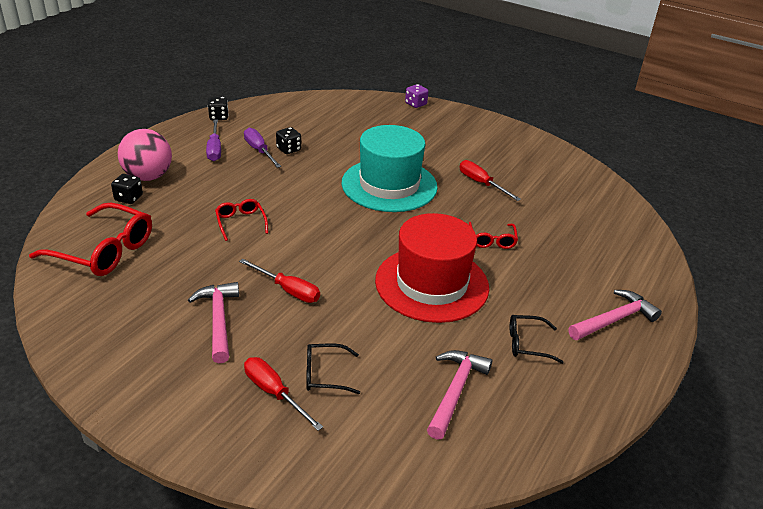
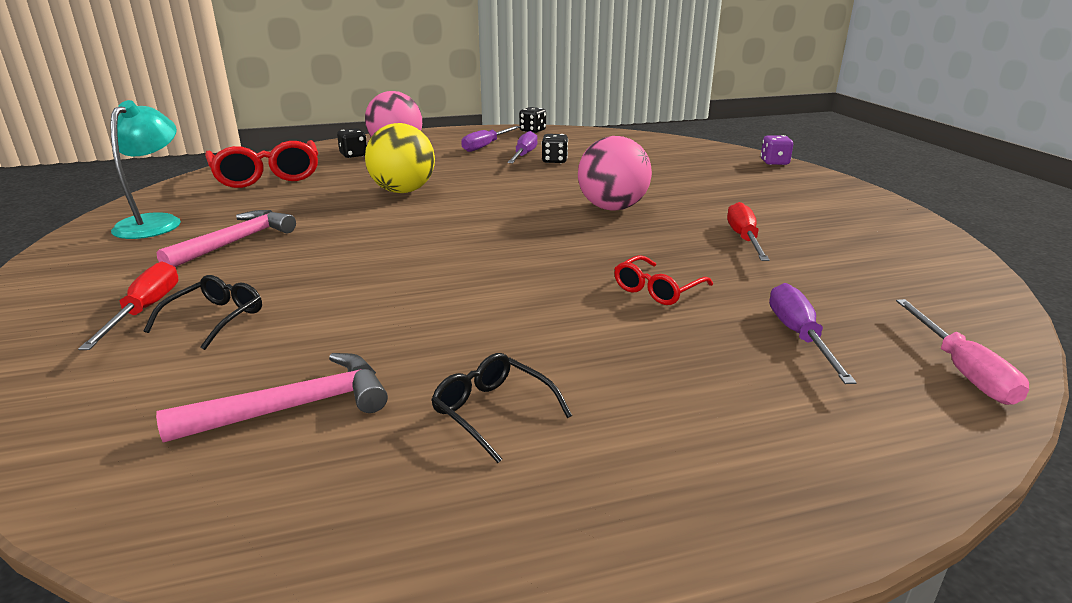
camera: 45 degrees right, 10 degrees down
red glasses [215,199,268,241] -> yellow ball [365,123,435,193]
red screwdriver [239,259,320,303] -> none
black glasses [306,344,360,394] -> black glasses turned 75 degrees clockwise [144,275,262,350]
turquoise hat [341,125,438,212] -> pink ball [578,136,652,211]
red hat [375,213,489,323] -> none
pink hammer [568,290,662,340] -> none
none -> turquoise lamp [111,100,181,239]
none -> purple screwdriver [769,283,857,384]
none -> pink screwdriver [896,299,1029,405]

